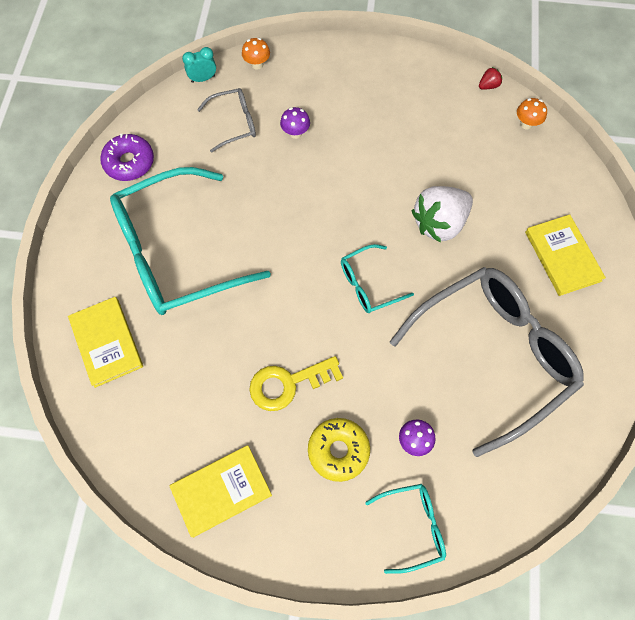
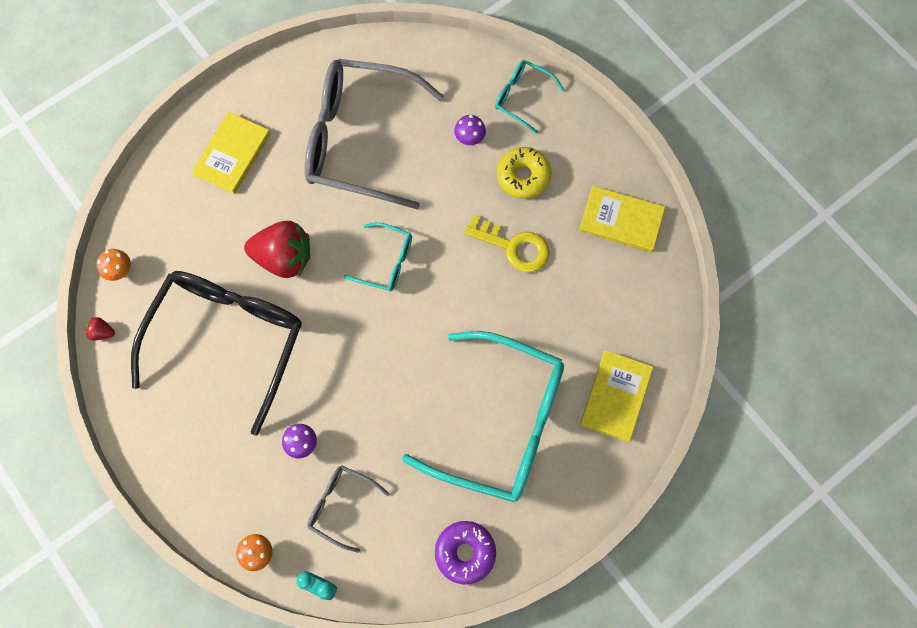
camera: 135 degrees left, 5 degrees up
white strawberry [412,186,473,243] -> red strawberry [244,221,310,278]
none -> black glasses [131,271,302,436]

